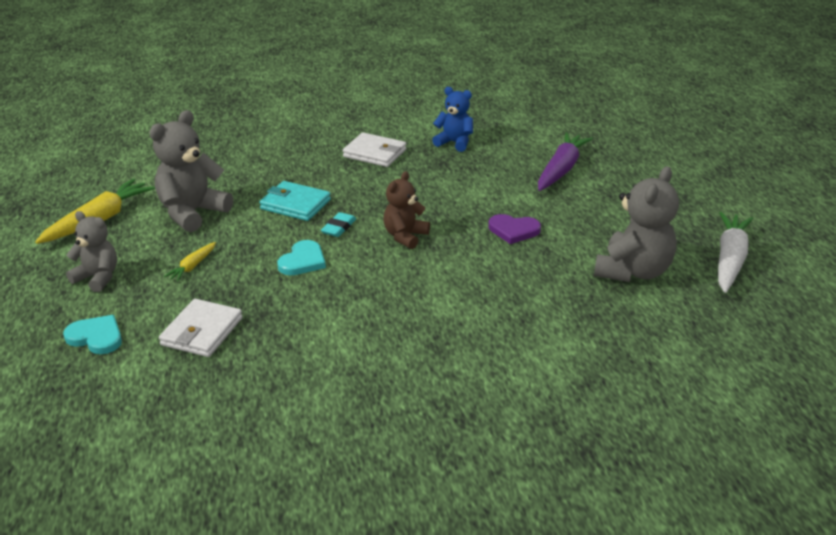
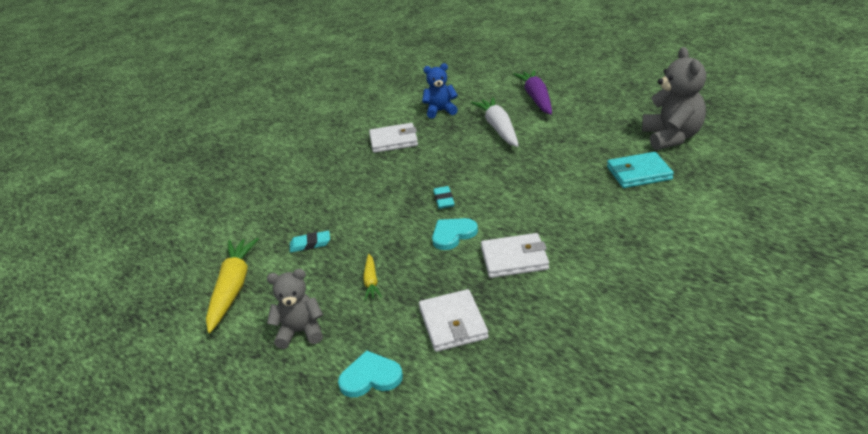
camera: 30 degrees left, 0 degrees up
grey teddy bear [149,110,233,232] -> turquoise eraser [290,231,330,252]
turquoise wallet [260,181,331,221] -> turquoise wallet moved to [607,152,674,188]
turquoise heart [277,240,326,275] -> turquoise heart turned 120 degrees counterclockwise [432,218,478,250]
brown teddy bear [383,171,430,249] -> none
purple heart [488,214,541,244] -> none
white carrot [718,212,754,293] -> white carrot moved to [471,97,519,147]
none -> white wallet [481,233,549,278]

